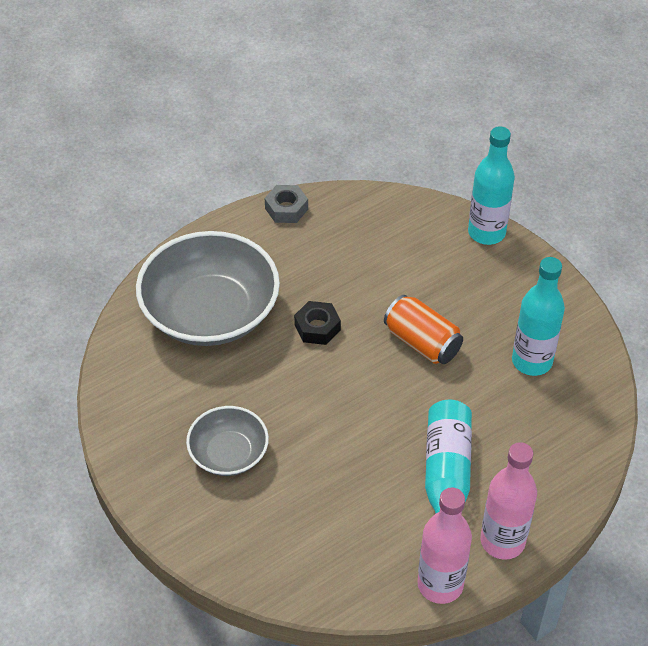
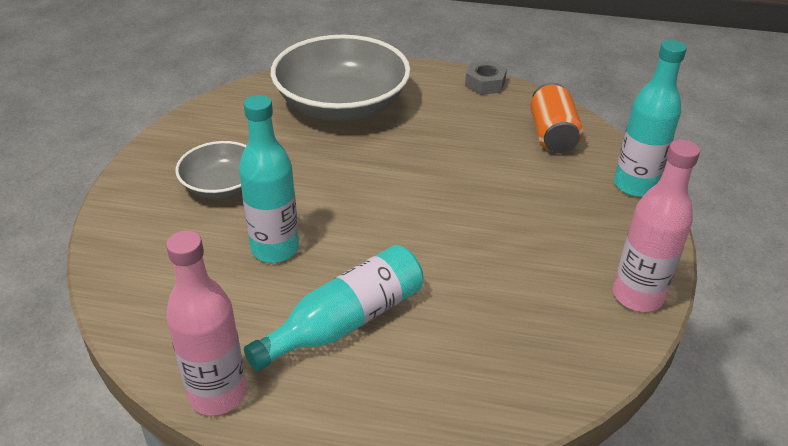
camera: 45 degrees right, 10 degrees down
black nut [294,301,341,345] -> none
orange can [384,295,463,364] -> orange can moved to [530,83,583,153]
pink bottle [481,442,537,560] -> pink bottle moved to [613,140,700,312]
turquoise bottle [512,257,565,376] -> turquoise bottle moved to [239,95,299,263]

